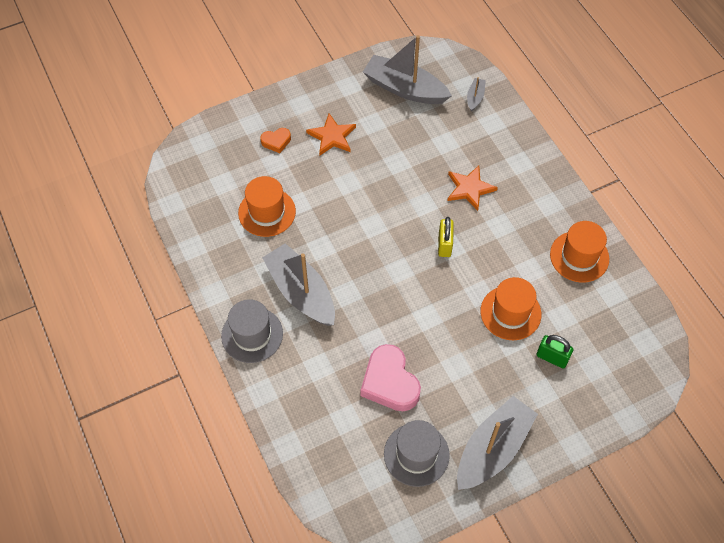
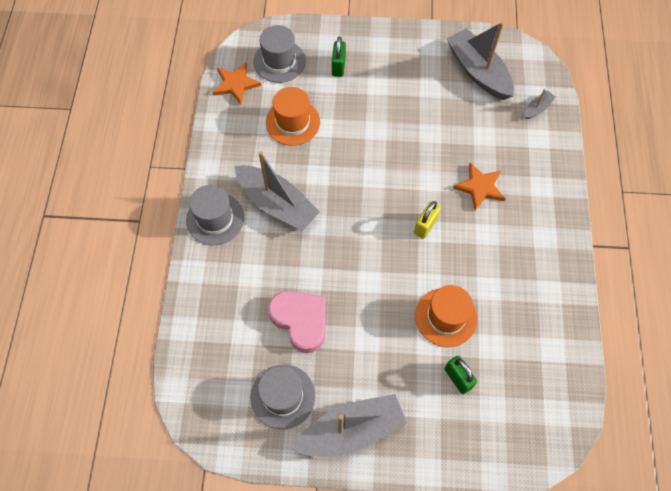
camera: 30 degrees right, 5 degrees up
orange heart [260,128,291,153] -> green padlock [332,37,346,77]
grey boat [262,243,335,326] -> grey boat turned 135 degrees clockwise [235,151,320,231]
orange star [306,113,356,155] -> orange star moved to [213,62,261,104]
pink heart [361,344,421,411] -> pink heart turned 135 degrees clockwise [268,291,325,353]
orange hat [550,221,609,282] -> none
none -> grey hat [254,25,306,83]

